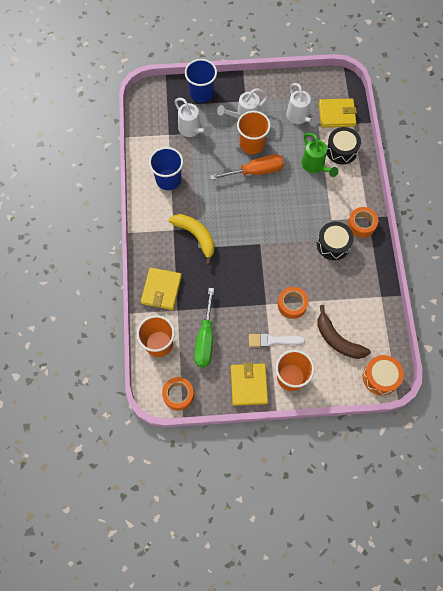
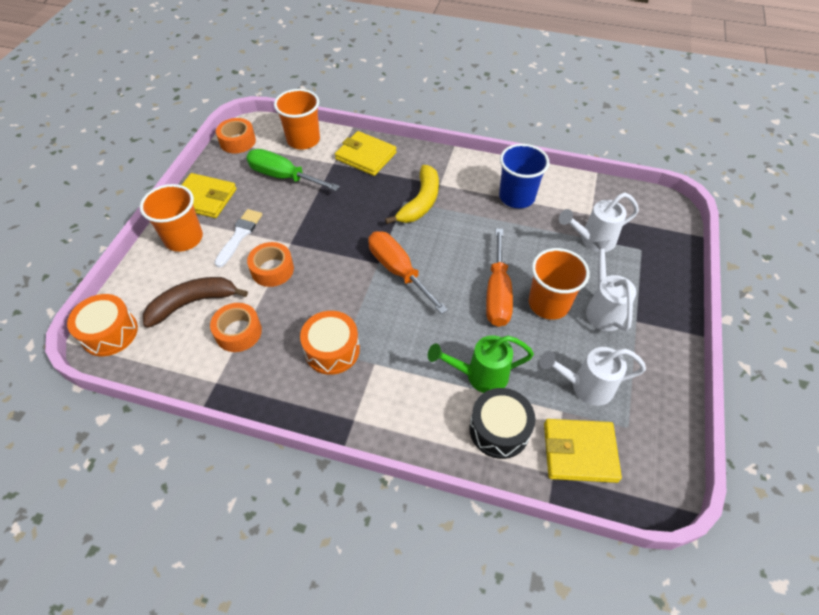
camera: 110 degrees right, 15 degrees down
yellow banana [169,214,215,265] -> yellow banana turned 45 degrees counterclockwise [385,165,439,224]
blue cup [185,59,217,103] -> none
black drum [317,222,354,260] -> orange drum [300,311,360,375]
yellow wallet [319,98,357,128] -> yellow wallet turned 75 degrees clockwise [544,419,622,483]
orange tape [348,207,378,238] -> orange tape moved to [210,303,262,352]
none -> orange screwdriver [368,231,448,314]

